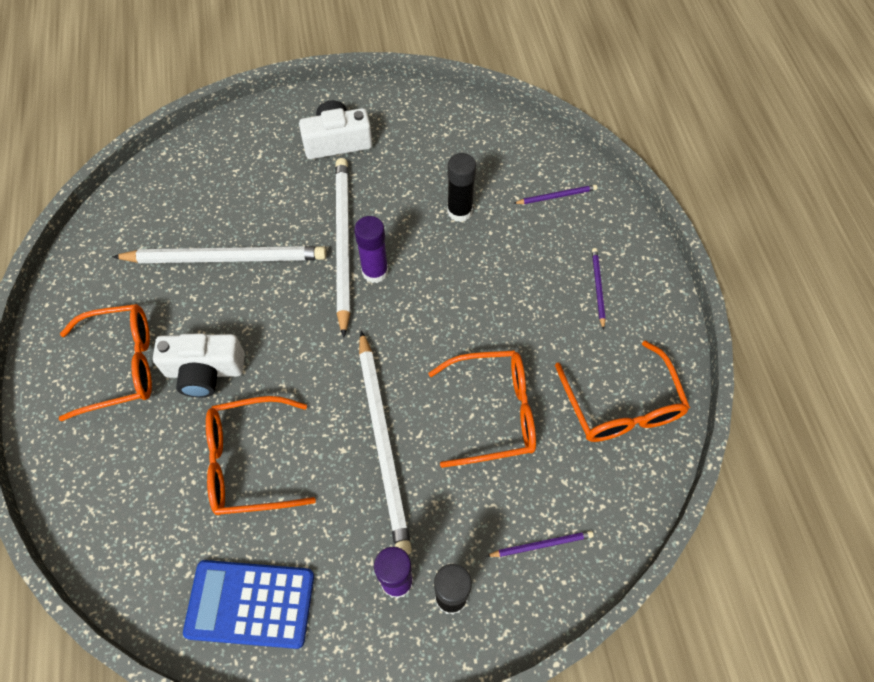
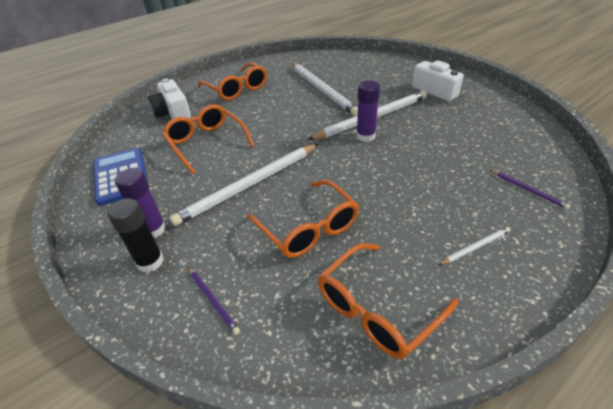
camera: 65 degrees right, 20 degrees down
white camera [153,333,245,398] -> white camera moved to [148,79,191,119]
black glue stick [447,153,476,222] -> none
purple pencil [592,248,605,330] -> white pencil [439,227,511,265]

